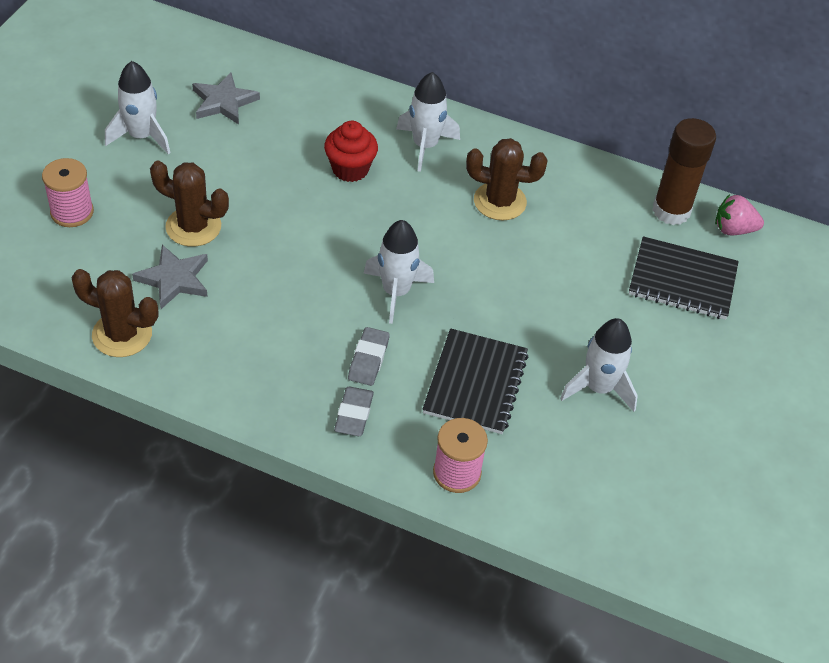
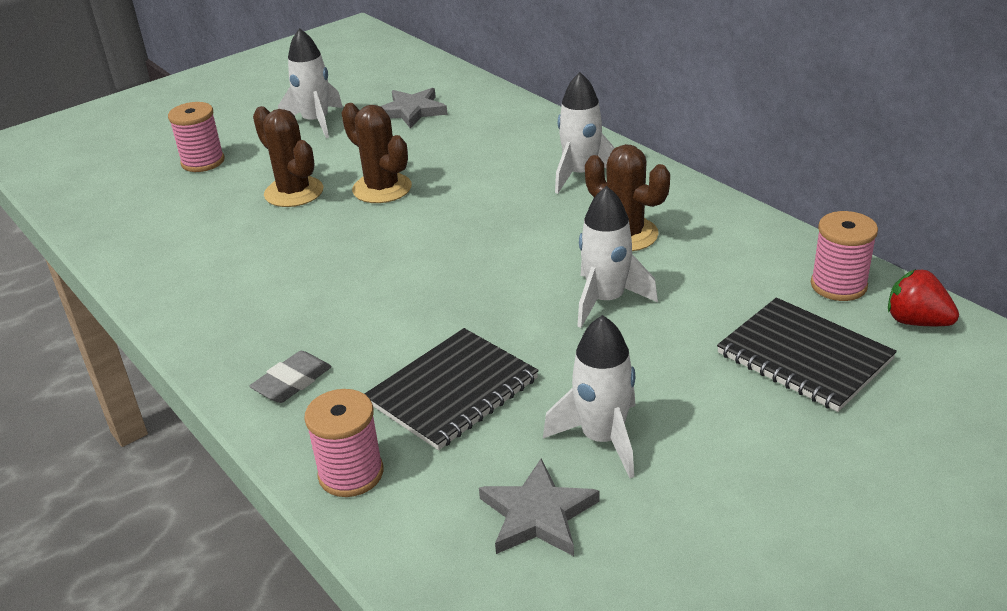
camera: 35 degrees right, 15 degrees down
brown cactus [71,269,158,357] -> brown cactus moved to [341,103,412,203]
grey star [132,245,208,309] -> grey star moved to [479,458,599,556]
red cupcake [324,121,378,182] -> none
grey eraser [348,327,390,386] -> none
white rocket [364,220,434,324] -> white rocket moved to [577,186,658,328]
brown glue stick [652,118,716,225] -> pink spool [811,211,878,301]
pink strawberry [715,194,764,235] -> red strawberry [888,269,959,326]

